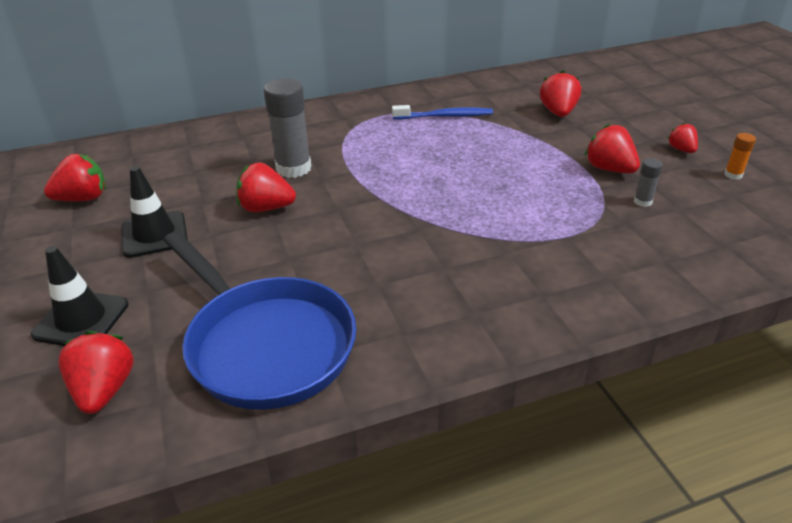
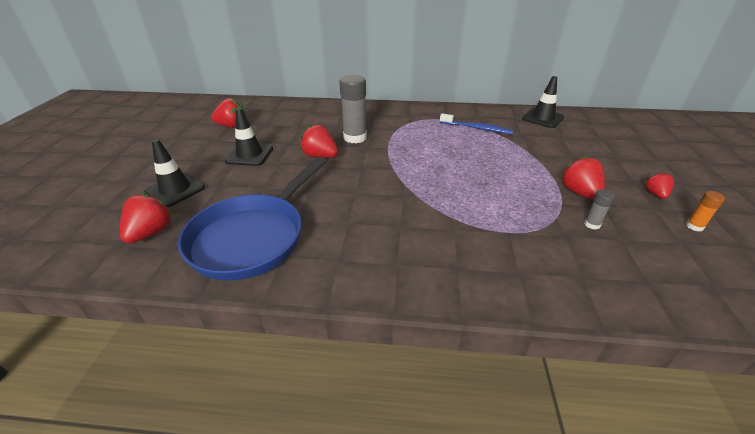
camera: 25 degrees right, 0 degrees up
blue pan [163,231,356,410] -> blue pan turned 45 degrees clockwise [178,157,327,281]
red strawberry [540,71,581,117] -> none
none -> black traffic cone [522,76,564,128]

